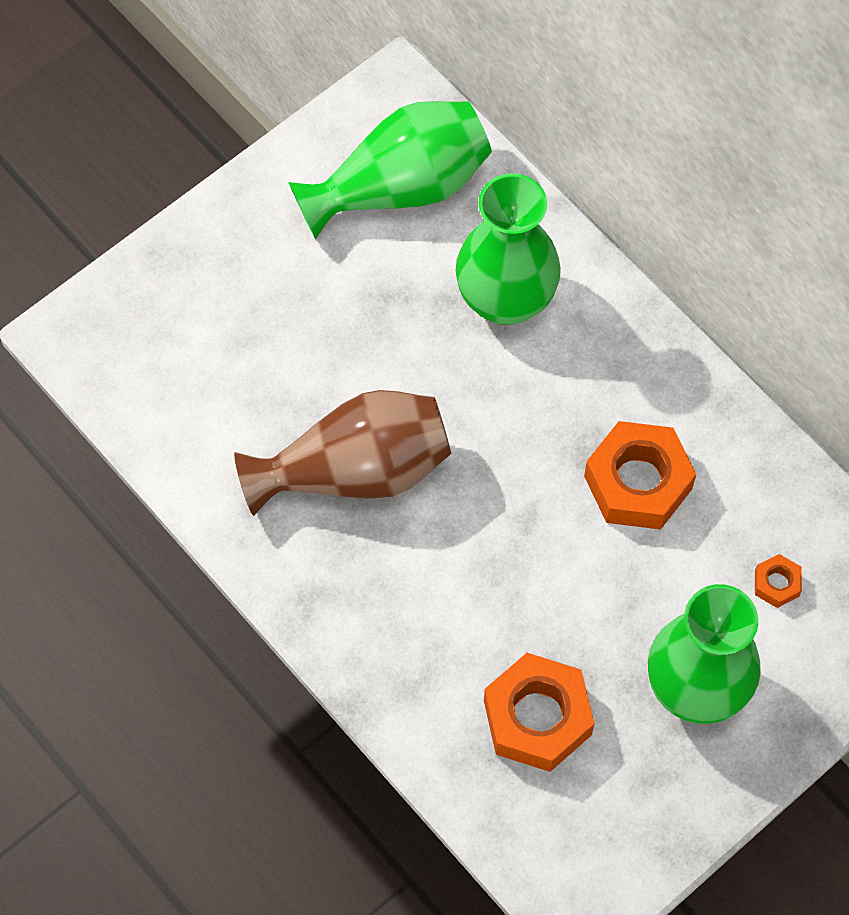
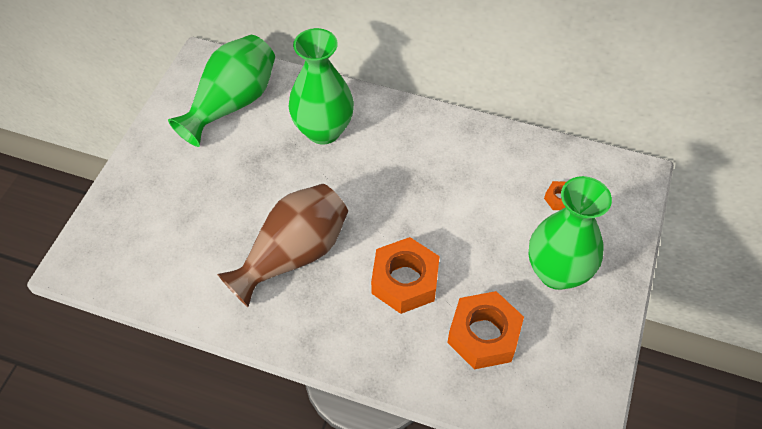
camera: 30 degrees left, 10 degrees down
orange nut [584,421,696,530] -> orange nut moved to [371,237,440,314]

